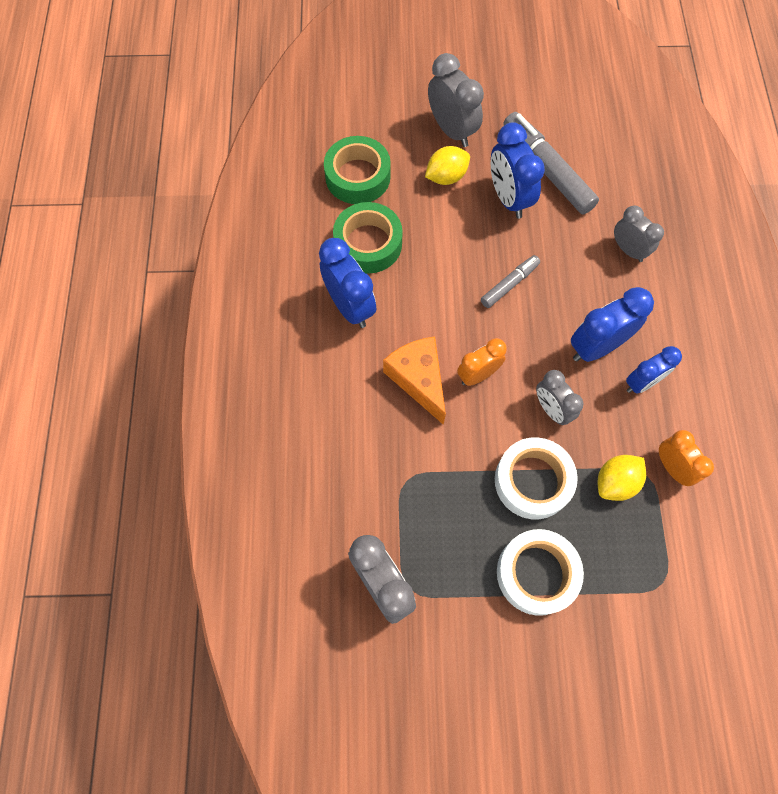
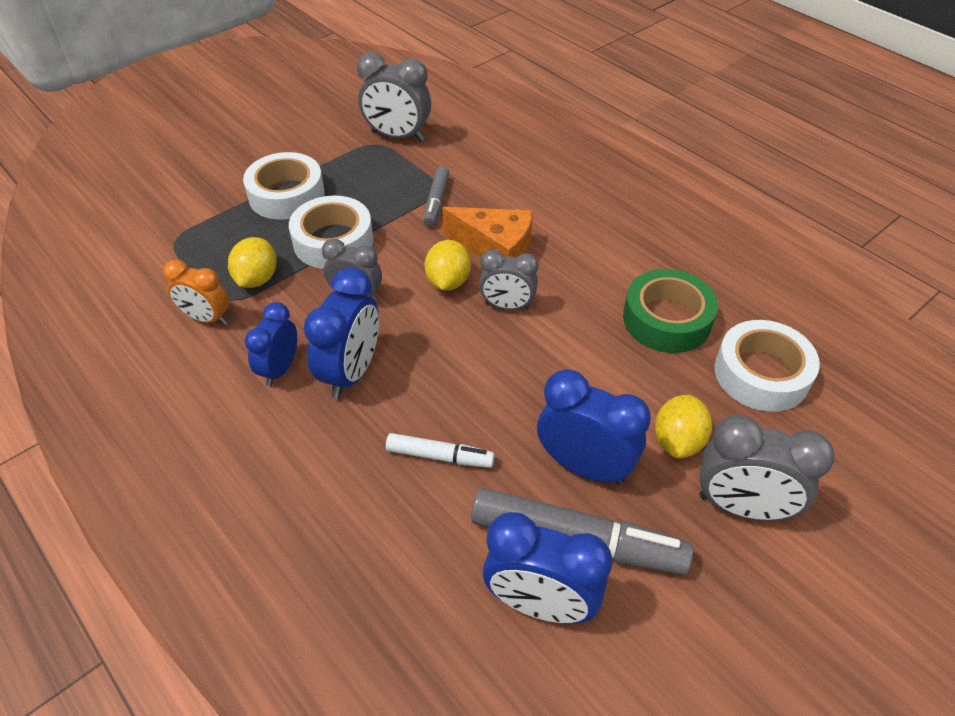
camera: 140 degrees right, 20 degrees down
blue clock [319,238,376,328] -> blue clock moved to [483,512,612,624]
green tape [324,136,391,204] -> white tape [715,320,820,412]
orange clock [457,338,507,386] -> yellow lemon [424,240,471,290]
grey marker [481,255,540,308] -> grey marker moved to [423,166,449,227]
grey clock [614,206,664,262] -> grey clock moved to [479,249,538,310]
none -> white marker [386,433,495,468]

